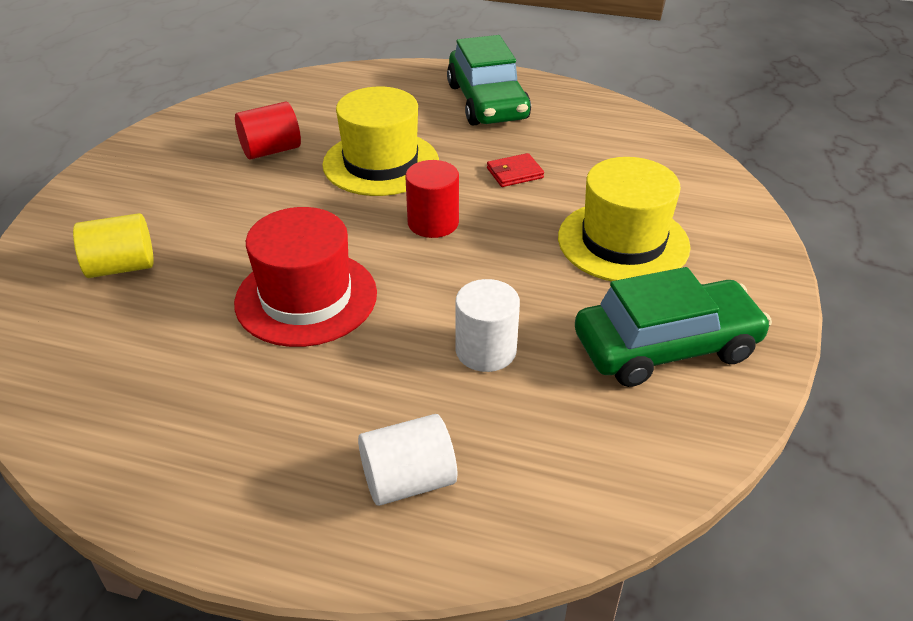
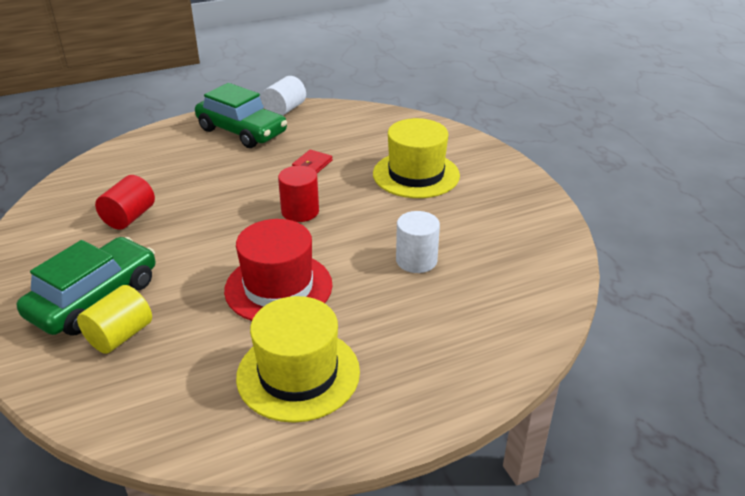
camera: 40 degrees left, 5 degrees down
yellow hat [322,87,439,196] -> yellow hat moved to [236,296,360,423]
white cylinder [358,414,457,506] -> white cylinder moved to [262,76,306,116]
green car [575,267,772,387] -> green car moved to [17,237,156,336]

